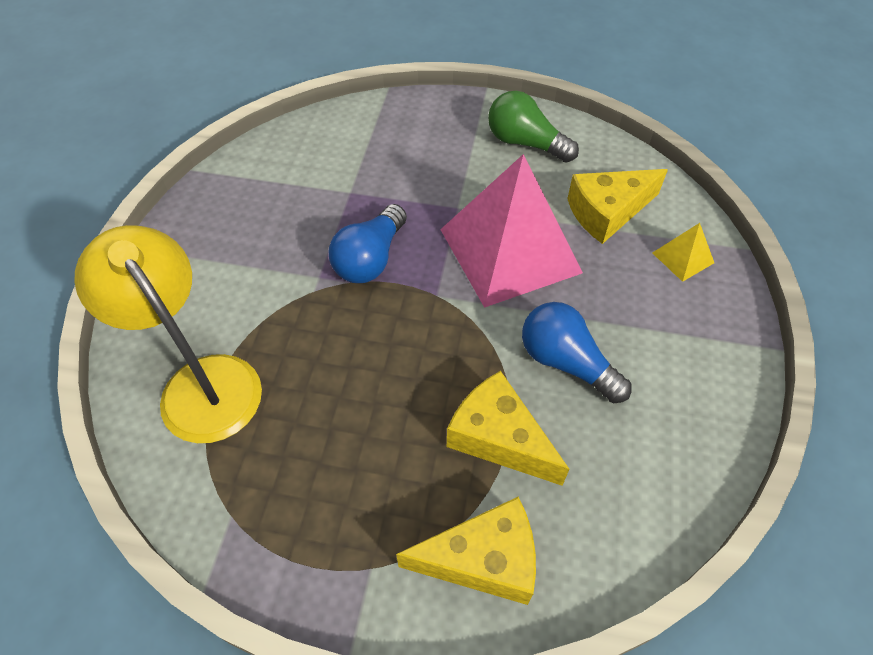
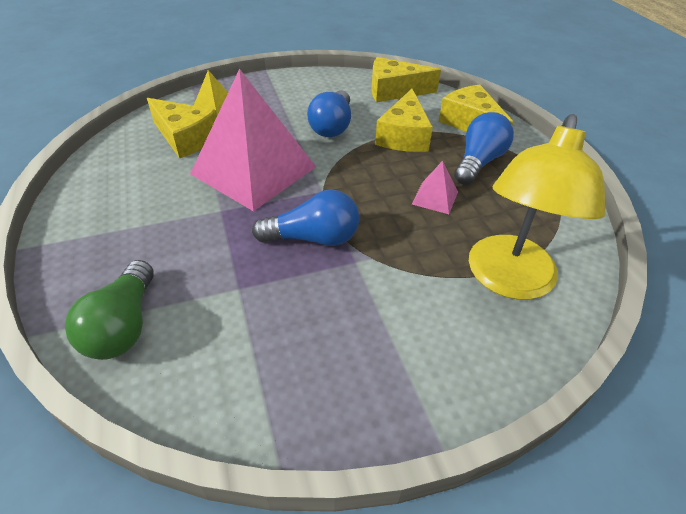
camera: 120 degrees left, 10 degrees down
green light bulb [488,91,579,163] -> green light bulb moved to [65,260,154,360]
none -> yellow cheese [372,57,441,102]
none -> pink pyramid [412,161,458,214]
none -> blue light bulb [454,112,514,185]

